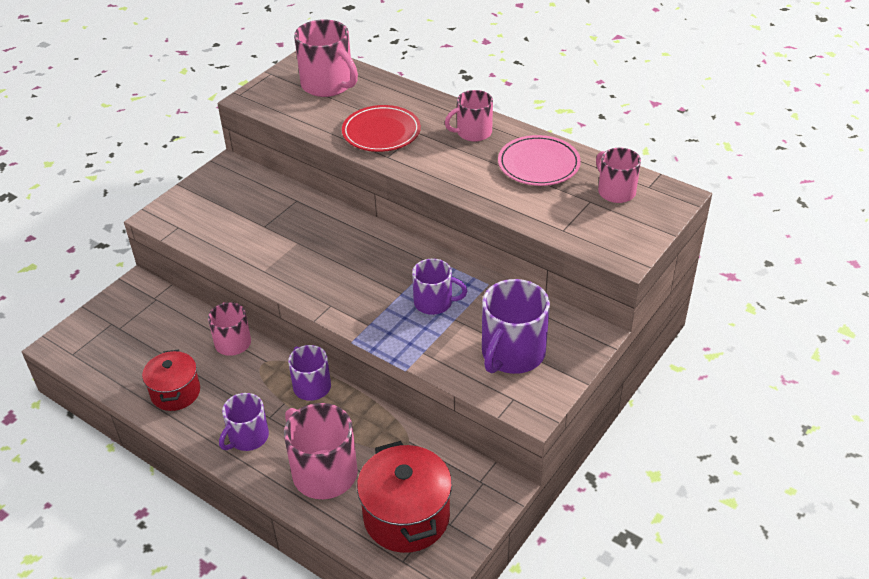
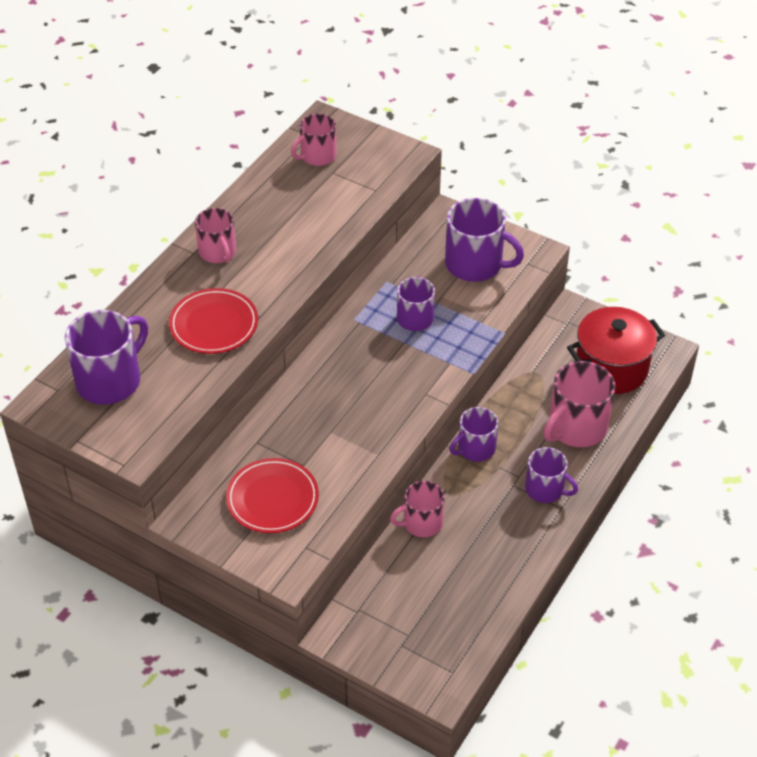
camera: 95 degrees left, 5 degrees up
red pot [142,349,200,411] -> none
pink mug [294,19,358,97] -> purple mug [65,310,148,405]
pink plate [498,135,581,186] -> none
none -> red plate [226,458,319,533]

